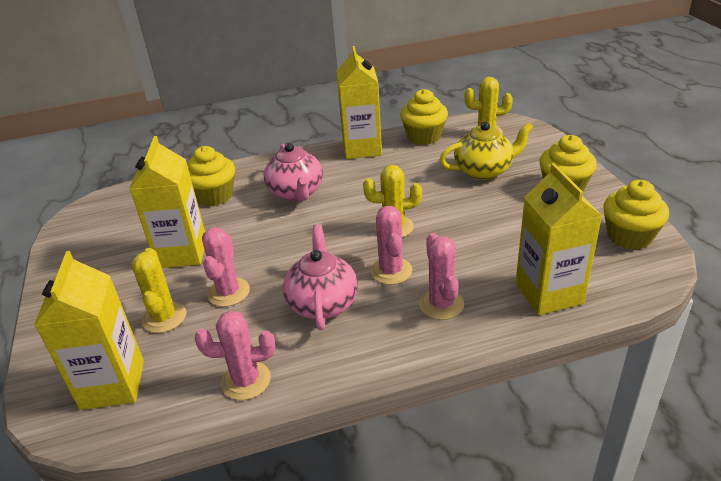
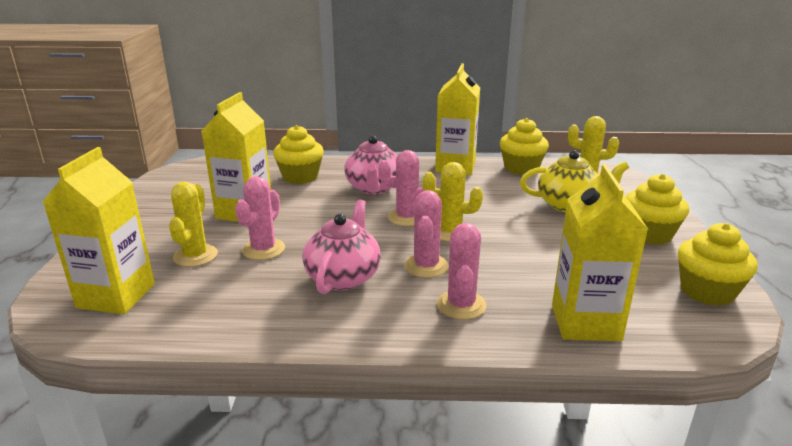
camera: 15 degrees right, 10 degrees down
pink cactus [195,311,275,400] -> pink cactus moved to [379,150,436,226]

